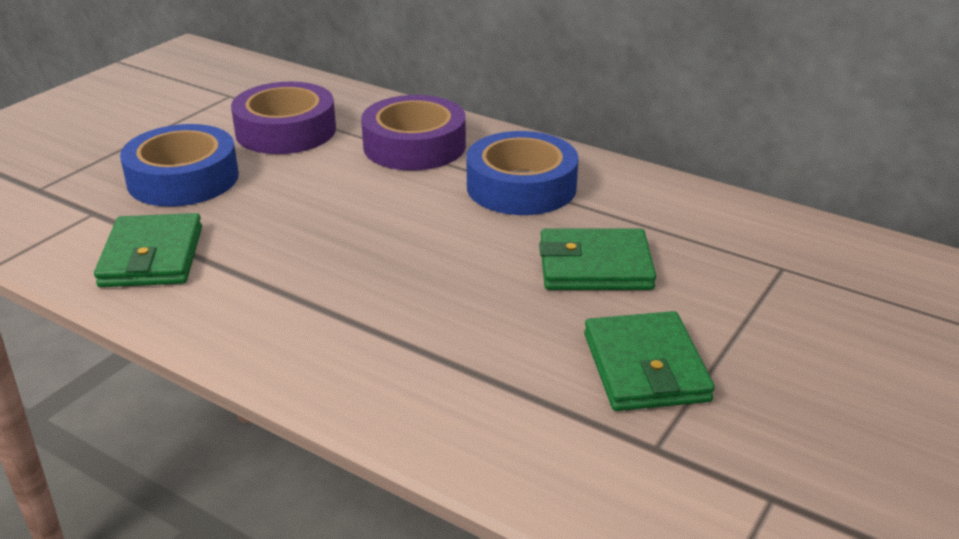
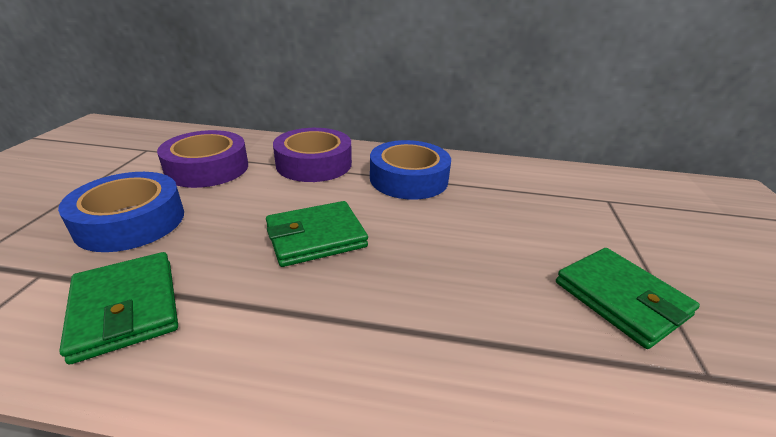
camera: 25 degrees left, 0 degrees up
green wallet [539,229,656,290] -> green wallet moved to [266,201,368,267]

